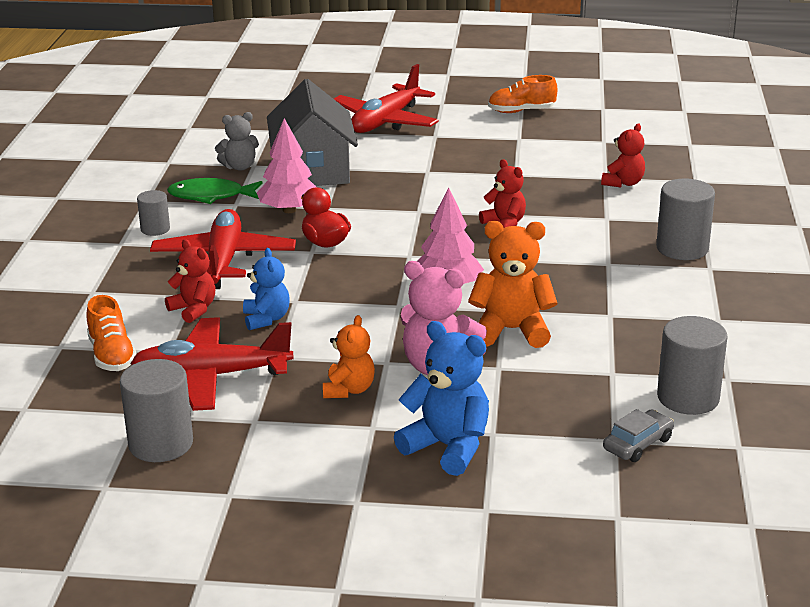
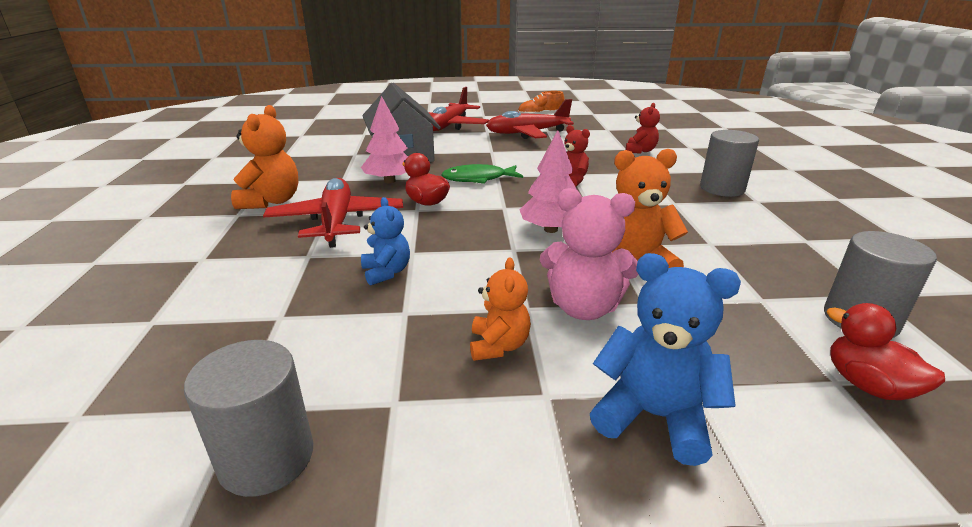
camera: 10 degrees left, 0 degrees up
orange shoe [86,295,137,371] -> none
red plane [130,317,294,411] -> red plane moved to [486,99,574,139]
grey cylinder [137,190,170,236] -> orange teddy bear [231,105,298,209]
red teddy bear [165,239,215,323] -> none
green fish [167,178,262,204] -> green fish moved to [441,164,523,184]
grey teddy bear [215,112,259,171] -> none
grey car [603,409,674,462] -> red duck [827,303,945,400]

